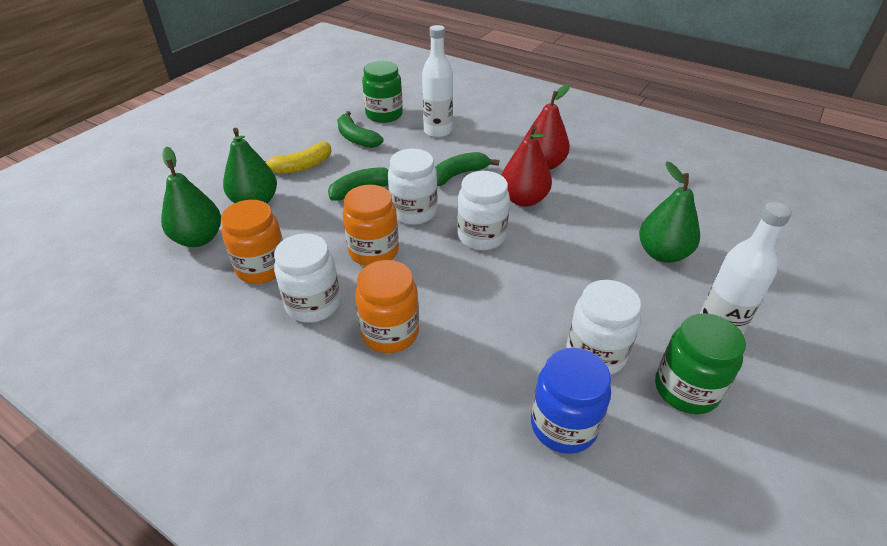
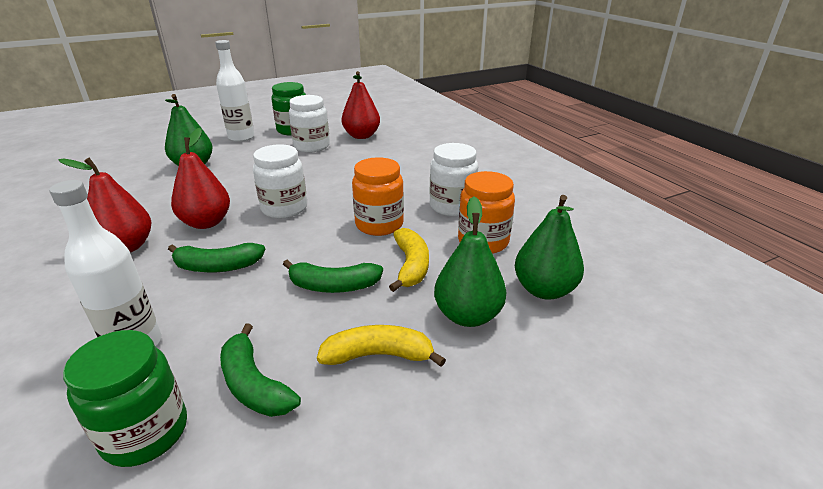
camera: 150 degrees left, 10 degrees down
green banana [337,111,384,148] -> green banana turned 150 degrees clockwise [220,324,301,417]
orange jar [355,260,419,353] -> none
white jar [388,149,437,225] -> none
blue jar [531,348,611,454] -> red pear [341,71,380,139]
none -> yellow banana [389,228,429,292]

